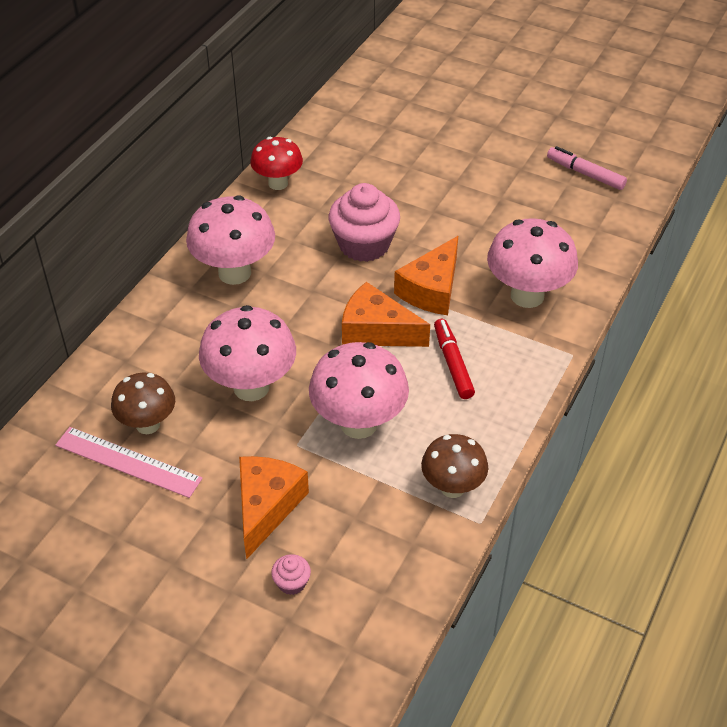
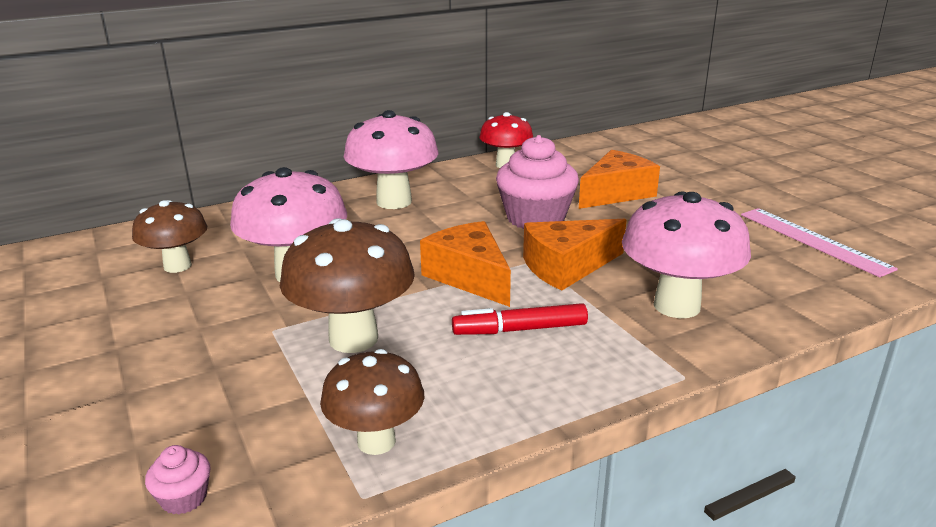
camera: 35 degrees right, 20 degrees down
pink ruler [55,427,203,498] -> pink ruler moved to [741,208,898,277]
orange cheese [239,456,309,560] -> orange cheese moved to [579,150,660,209]
pink cupcake [271,554,311,595] -> pink cupcake moved to [145,445,211,515]
pink mushroom [309,342,409,439] -> brown mushroom [280,218,415,353]
red marker [434,319,475,399] -> red marker turned 120 degrees counterclockwise [452,303,588,335]
pink marker [547,146,627,190] -> none

